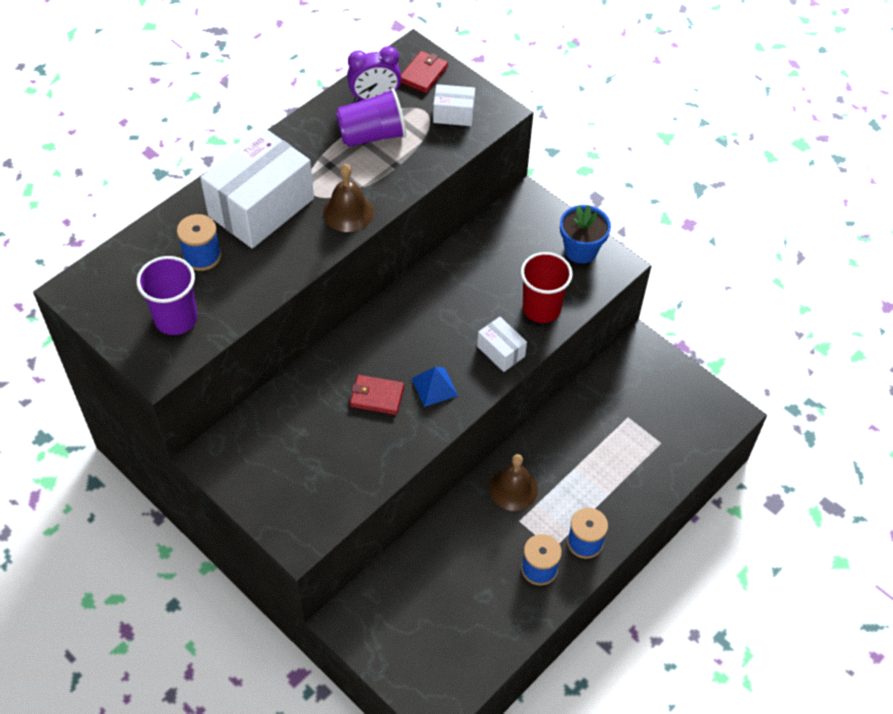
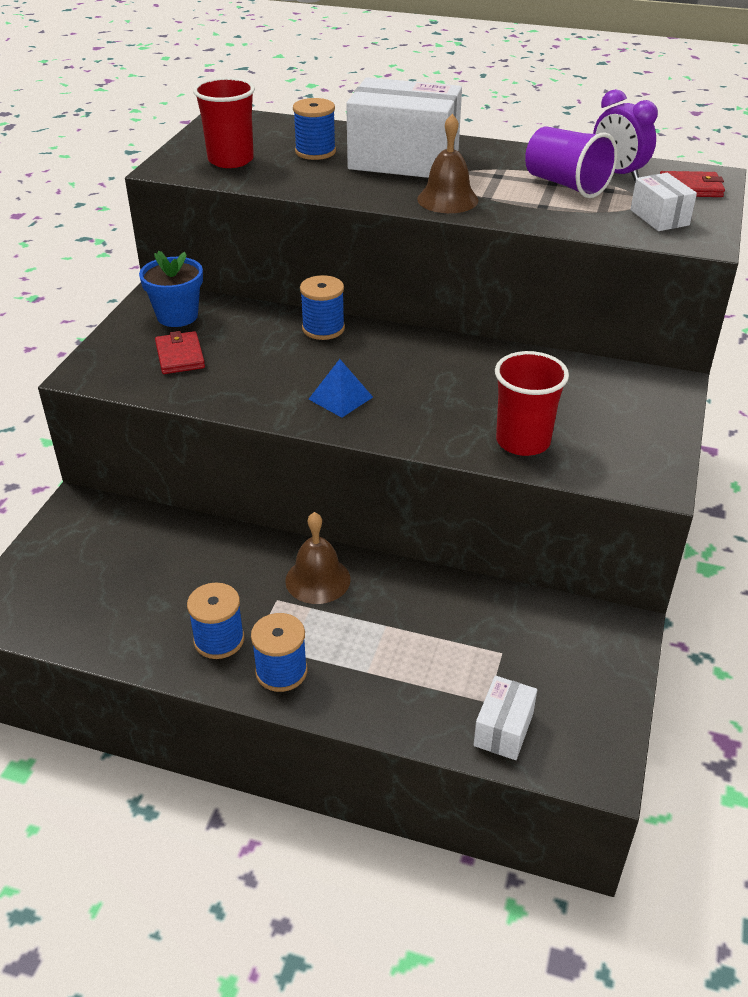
camera: 65 degrees right, 15 degrees down
purple cup [136,256,198,335] -> red cup [193,77,255,168]
red wallet [350,375,404,415] -> red wallet moved to [155,331,205,374]
white box [477,317,527,372] -> white box moved to [473,676,537,760]
blue flower pot [560,205,611,263] -> blue flower pot moved to [139,250,203,327]
none -> blue spool [300,275,345,340]

